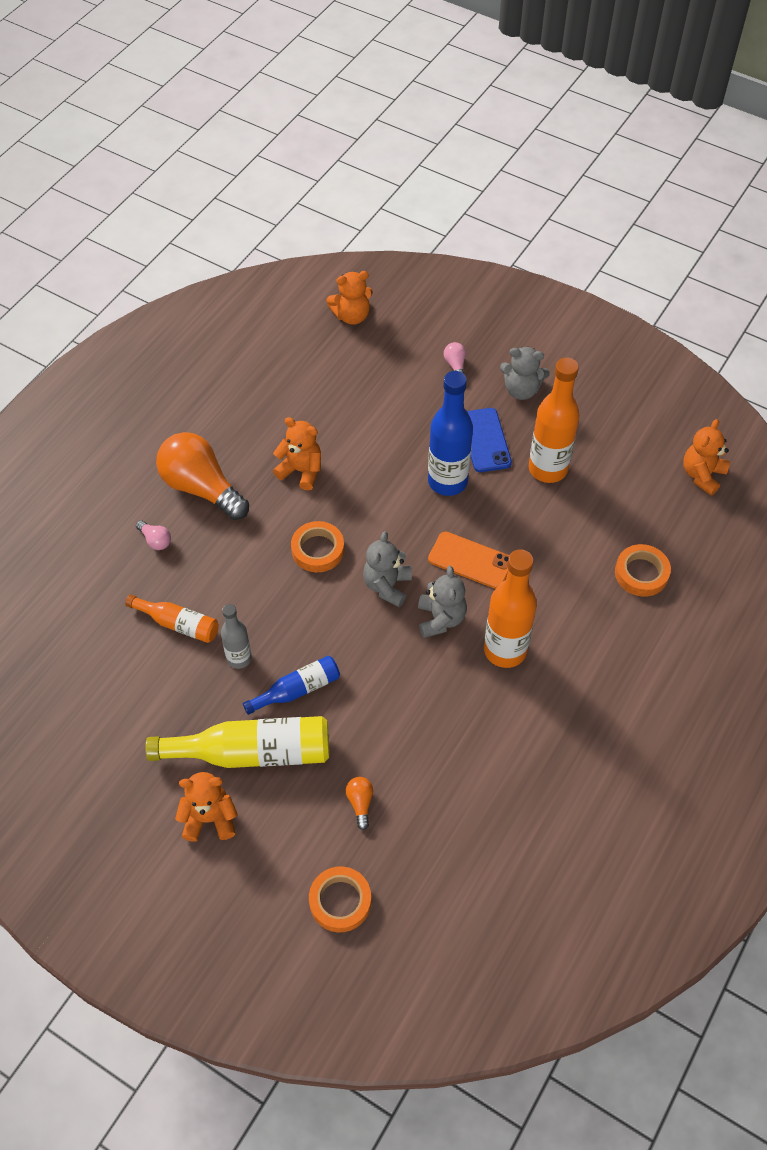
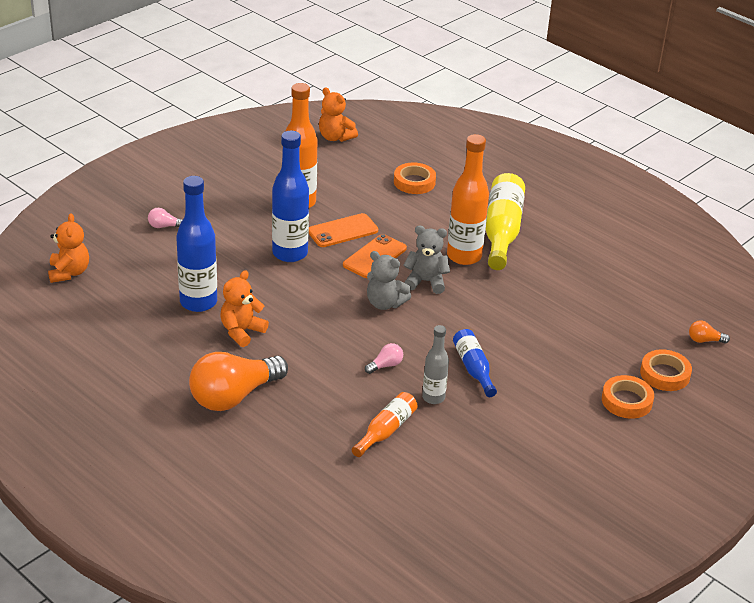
camera: 80 degrees left, 20 degrees down
pink light bulb [136,520,171,550] -> pink light bulb moved to [365,343,403,374]
yellow bottle [145,716,329,768] -> yellow bottle moved to [486,173,525,270]
orange teddy bear [175,772,238,842] -> none
orange tape [291,521,344,572] -> orange tape moved to [602,375,654,419]
orange light bulb [346,777,373,830] -> orange light bulb moved to [689,320,730,343]
blue phone [467,408,512,472] -> none
grey teddy bear [500,347,550,400] -> none
none -> blue bottle [176,176,217,312]
none -> orange phone [309,213,378,247]

